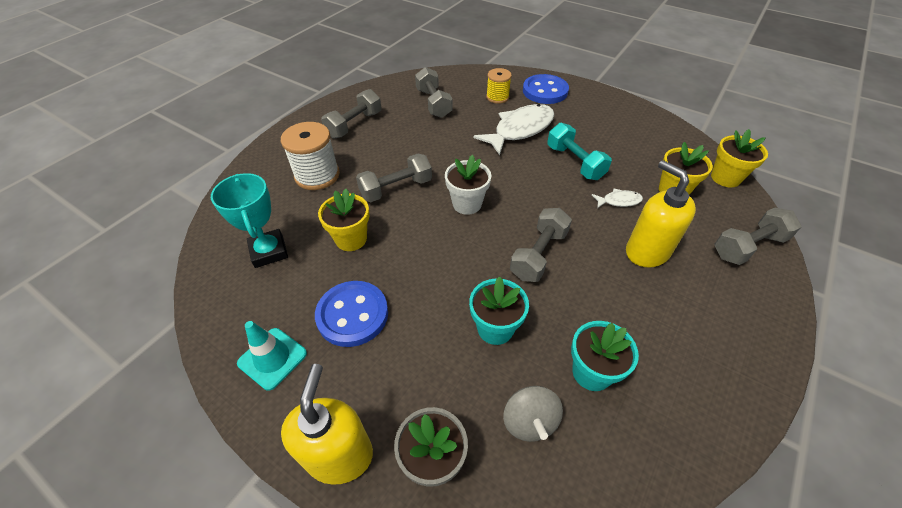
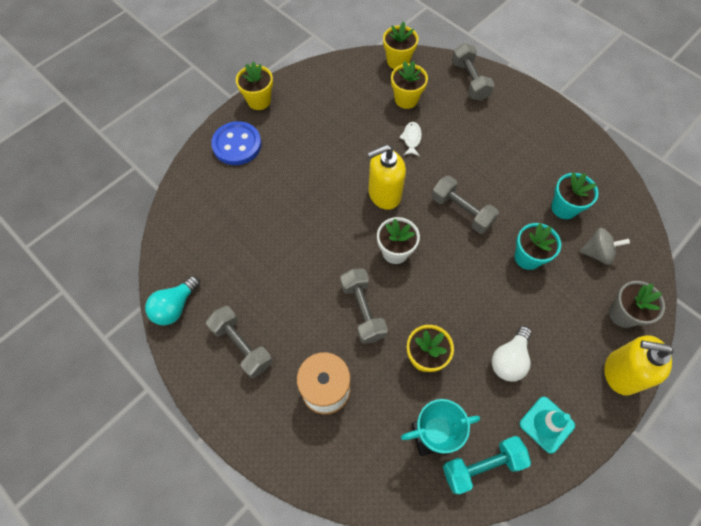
camera: 80 degrees left, 15 degrees up
blue button [315,281,388,347] -> white light bulb [492,326,532,382]
grey dumbbell [415,67,452,118] -> none
white fish [473,104,554,155] -> none
yellow spool [486,68,512,104] -> none
turquoise dumbbell [547,123,612,180] -> turquoise dumbbell moved to [443,436,531,494]
yellow soap dispenser [626,160,696,268] -> yellow soap dispenser moved to [367,144,406,210]
none -> turquoise light bulb [145,276,200,325]
none -> yellow flower pot [236,61,273,110]

